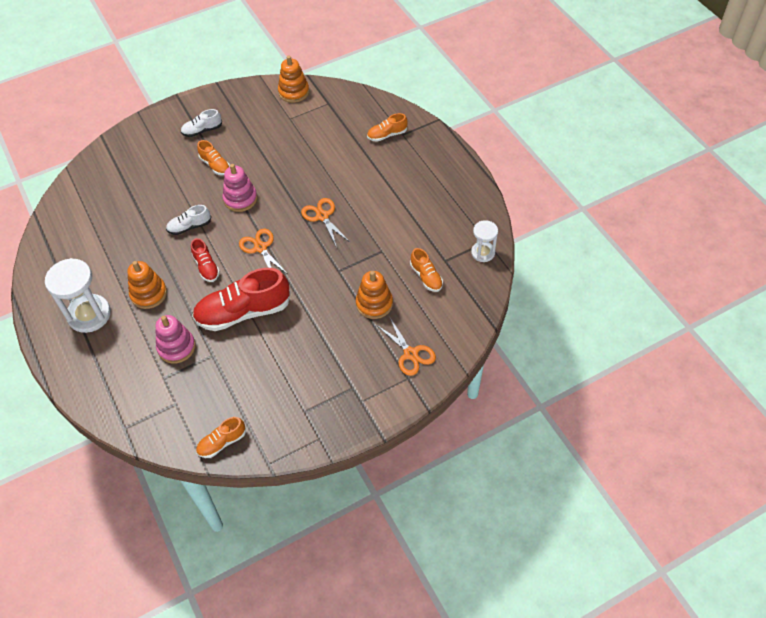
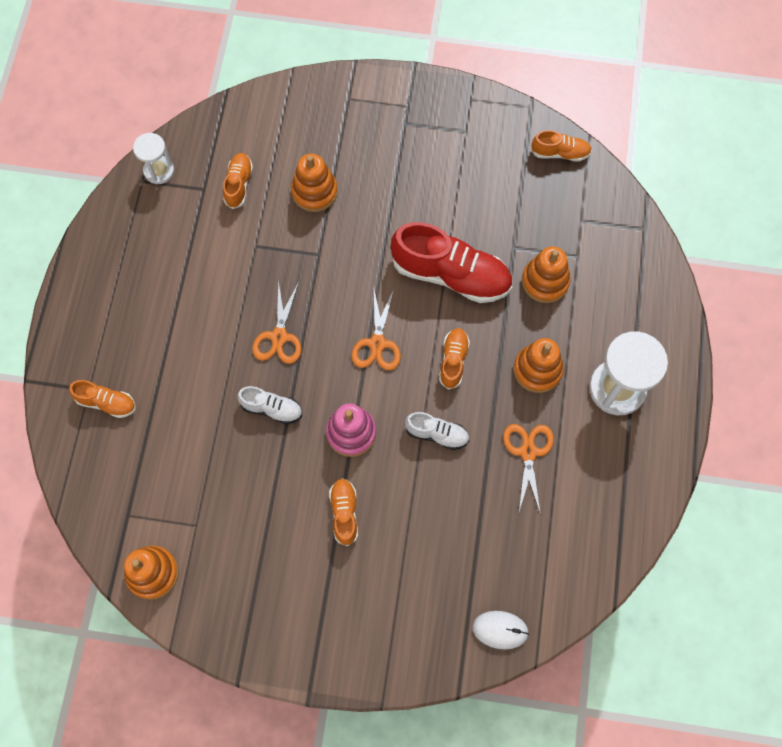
camera: 145 degrees left, 15 degrees up
pink stacking toy [155,315,196,364] -> orange stacking toy [522,246,570,303]
white shoe [181,109,222,137] -> white shoe moved to [237,386,302,424]
red shoe [191,238,220,282] -> orange shoe [439,328,470,390]
orange scissors [376,316,436,376] -> orange scissors moved to [503,424,554,515]
none -> white mouse [472,611,529,650]

